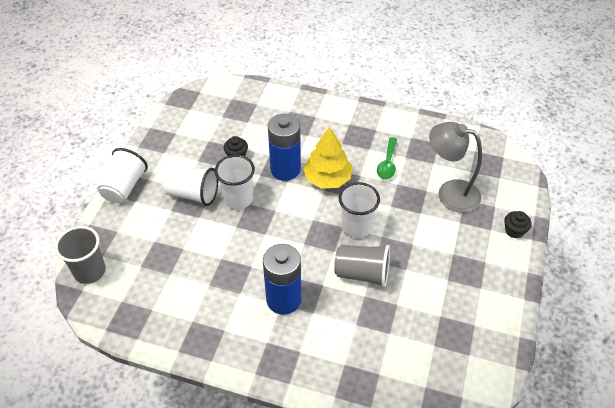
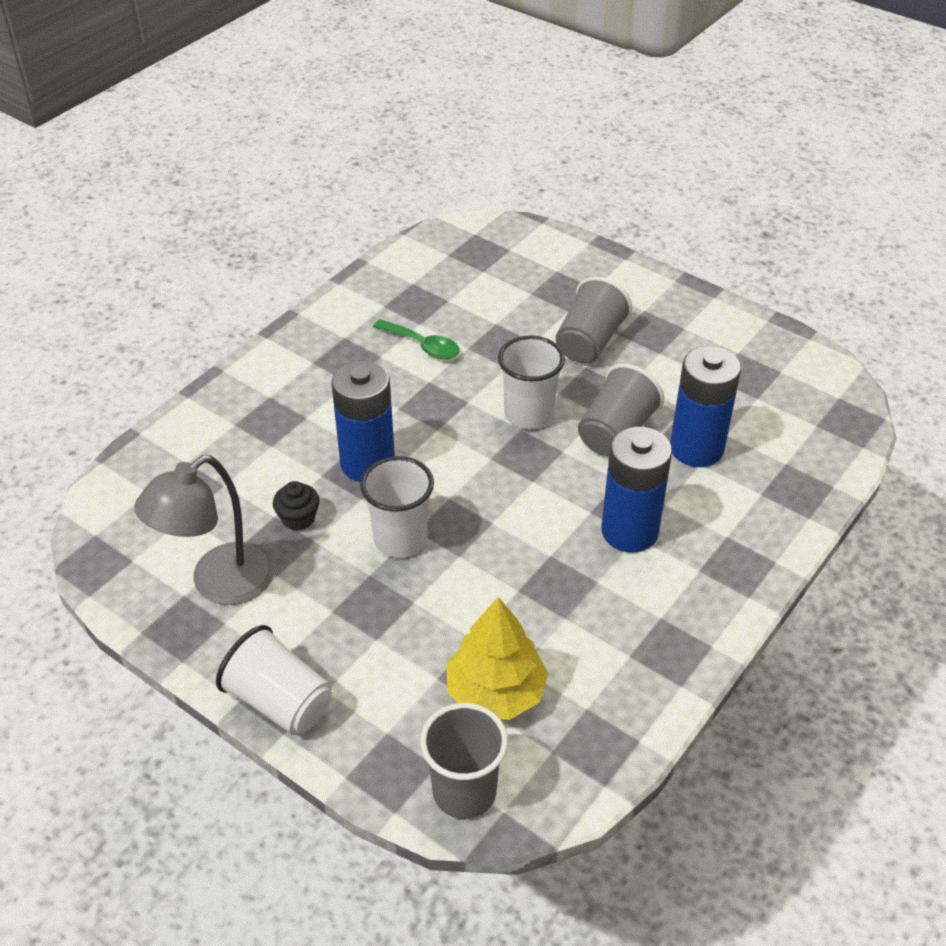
camera: 70 degrees left, 5 degrees down
white cup [162,166,218,206] -> none
yellow tree [303,126,352,189] -> yellow tree moved to [446,597,549,720]
grey lamp [429,122,482,213] -> grey lamp moved to [134,455,274,605]
black cupcake [504,211,532,238] -> none
none -> grey cup [556,277,632,363]
none -> blue battery [670,346,741,467]

